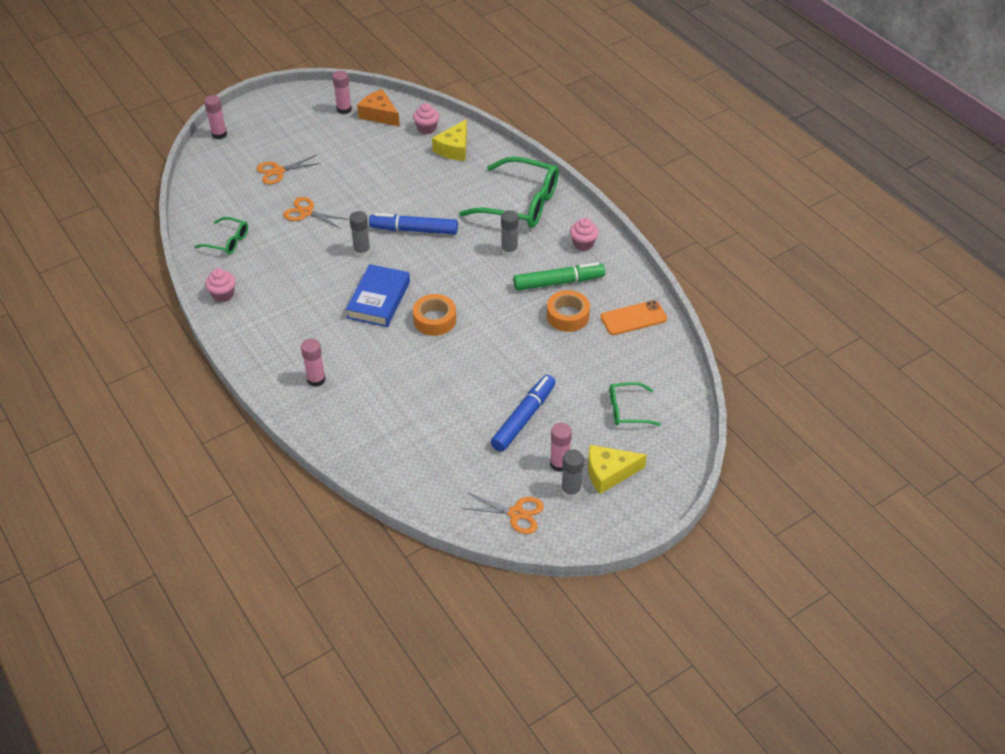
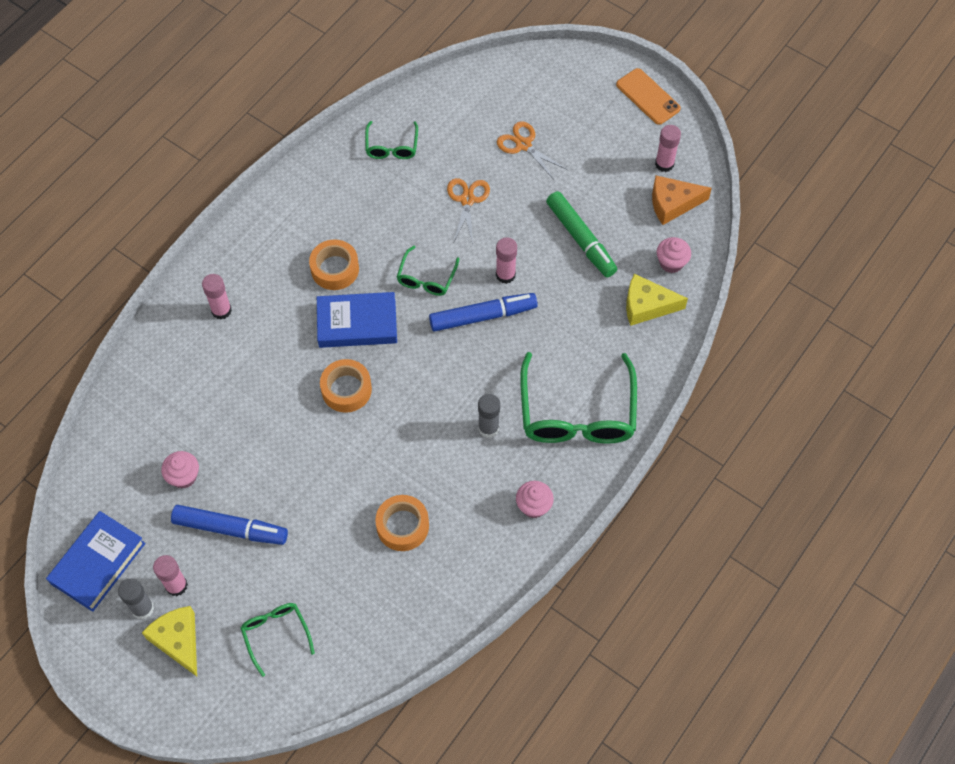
camera: 70 degrees right, 15 degrees up
pink glue stick [204,95,227,139] -> pink glue stick moved to [496,237,517,284]
pink cupcake [205,268,236,302] -> pink cupcake moved to [161,451,199,488]
grey glue stick [349,211,371,258] -> green glasses [397,246,459,296]
orange cheese [357,89,400,127] -> orange cheese turned 120 degrees counterclockwise [652,176,712,225]
blue marker [369,213,458,235] -> blue marker turned 90 degrees clockwise [429,293,538,332]
orange scissors [461,492,544,534] -> blue book [46,511,146,612]
green marker [513,262,605,291] -> green marker moved to [546,191,617,277]
orange phone [601,300,667,335] -> orange phone moved to [616,68,681,125]
none -> orange tape [309,240,359,290]

